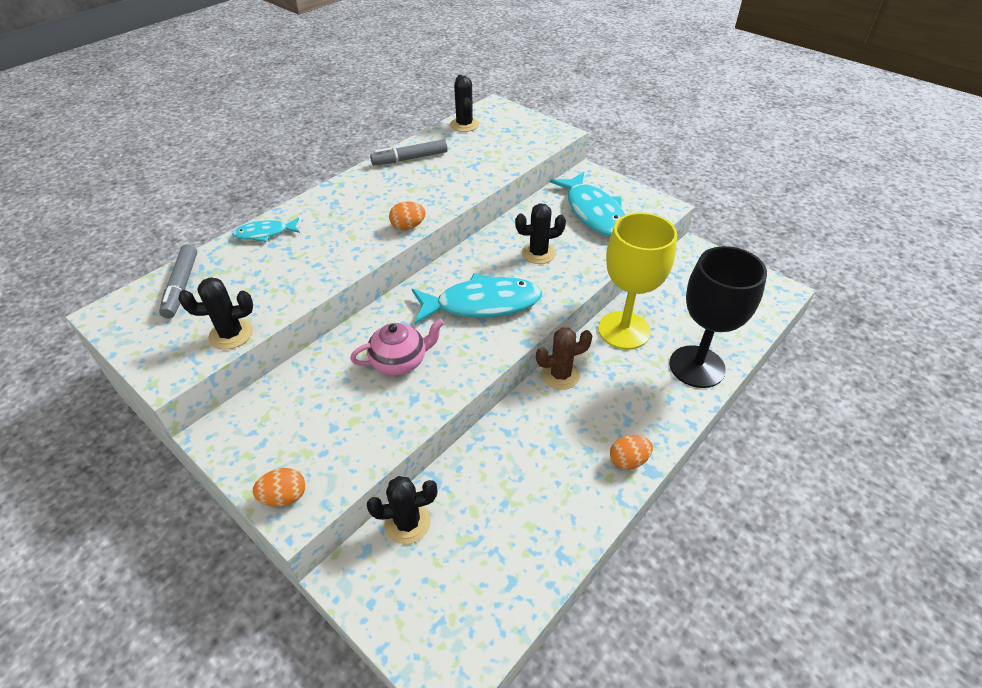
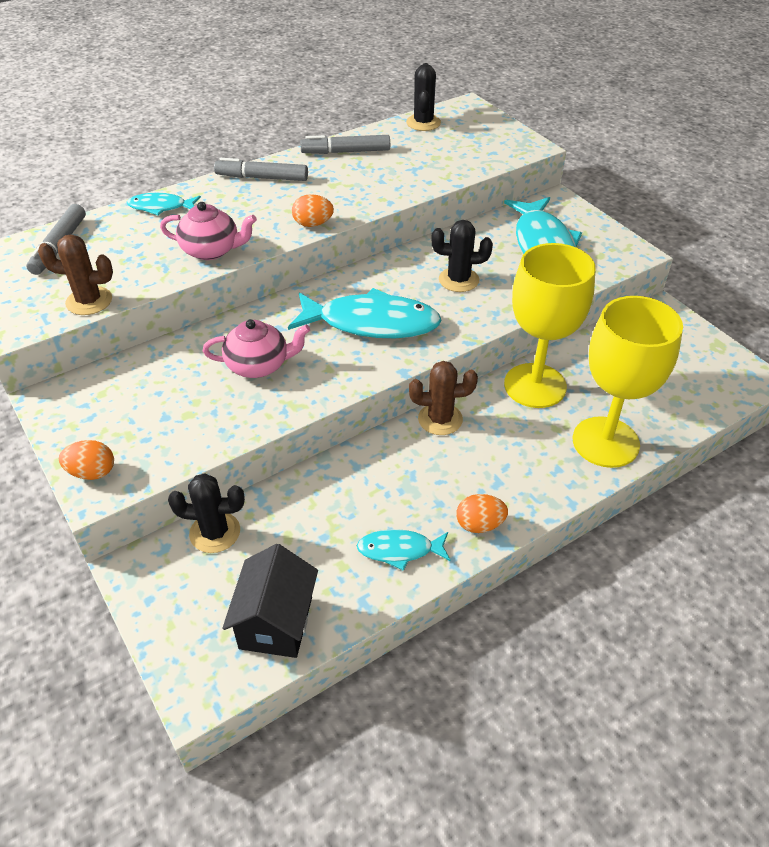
camera: 15 degrees right, 0 degrees up
black cactus [178,277,253,350] -> brown cactus [38,234,113,315]
black goblet [669,246,767,388] -> yellow goblet [573,296,683,468]
none -> pink teapot [160,202,257,260]
none -> grey marker [214,158,308,181]
none -> black house [222,544,318,658]
none -> turquoise fish [357,529,450,571]

